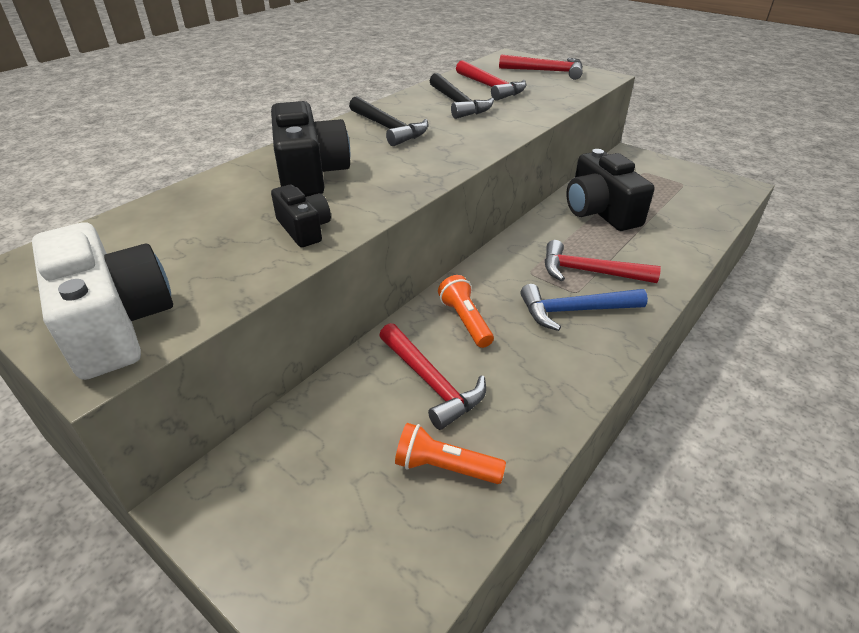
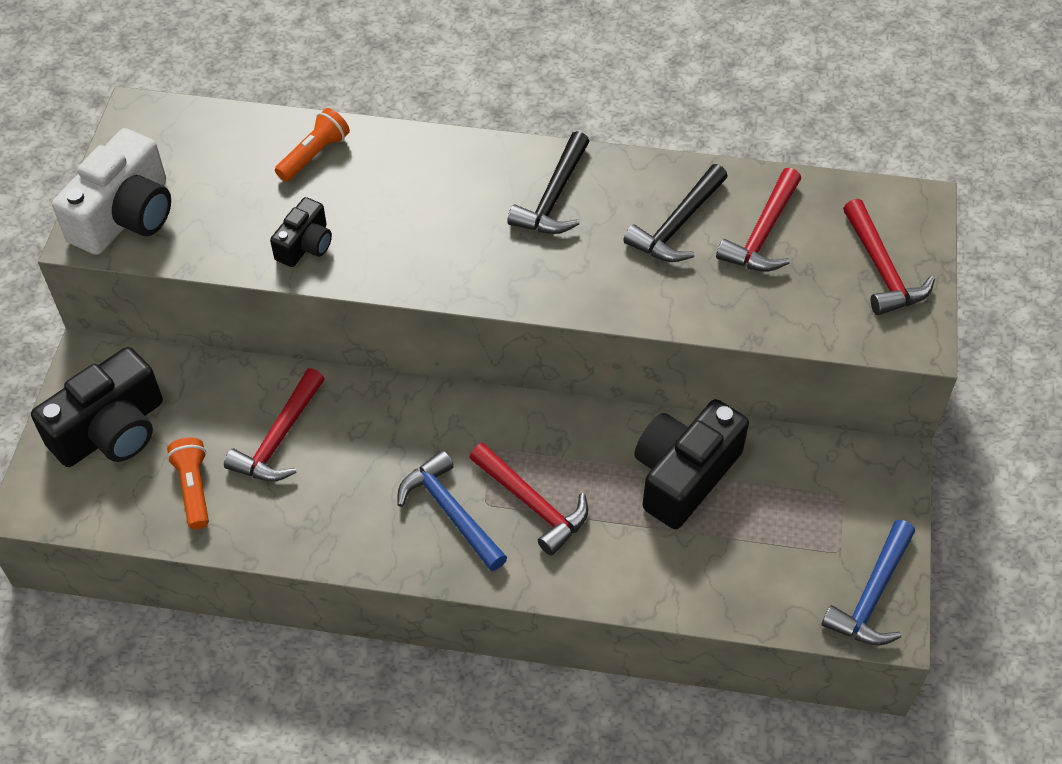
camera: 60 degrees right, 15 degrees up
black camera [271,101,350,197] -> black camera moved to [31,347,163,467]
orange flashlight [438,275,494,348] -> orange flashlight moved to [275,108,350,182]
red hammer [545,240,661,283] -> red hammer turned 150 degrees clockwise [469,443,588,556]
none -> blue hammer [821,520,915,645]

